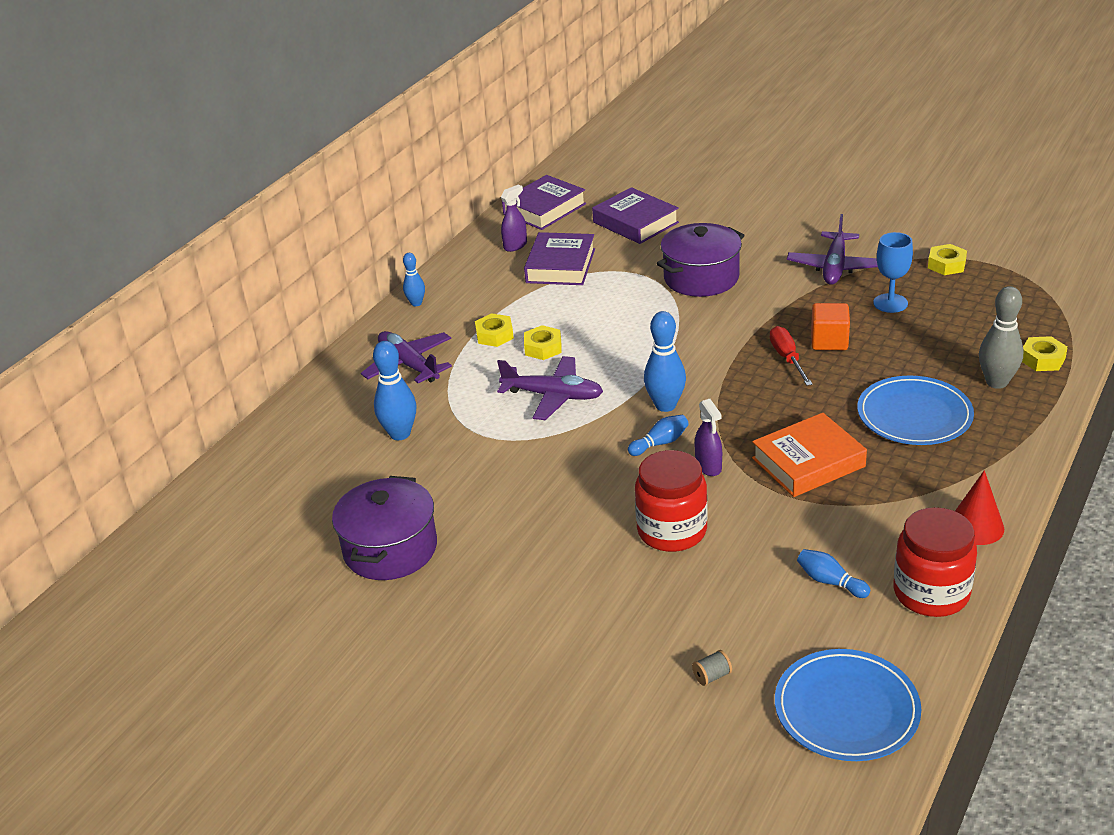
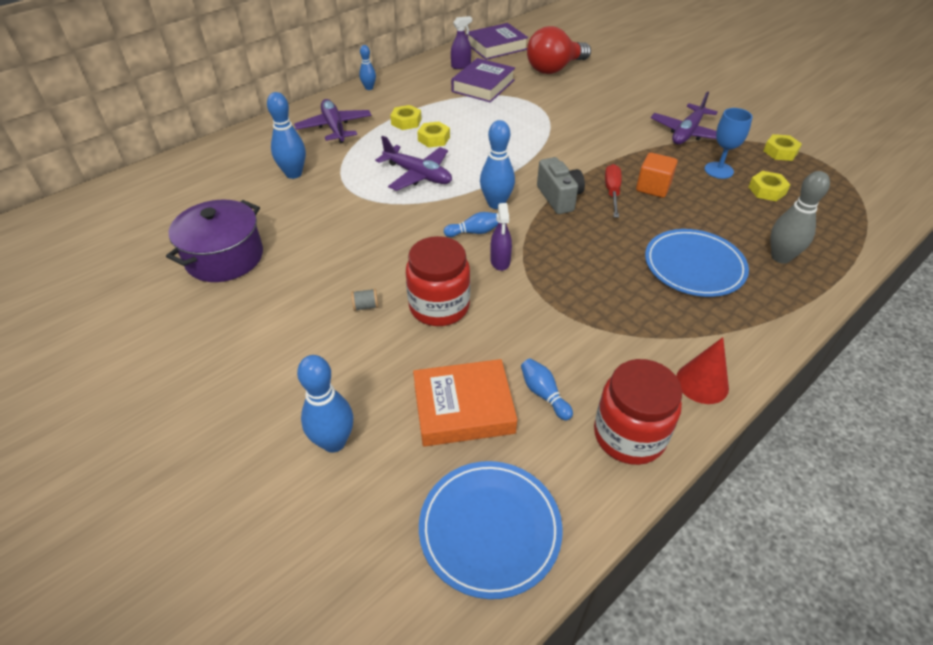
camera: 15 degrees right, 10 degrees up
purple book [592,187,679,244] -> red light bulb [527,26,591,74]
purple pot [657,223,745,297] -> none
grey spool [692,650,732,686] -> grey spool moved to [351,289,378,311]
orange book [752,413,867,497] -> orange book moved to [413,359,517,447]
yellow nut [1022,336,1068,371] -> yellow nut moved to [749,171,791,201]
none -> blue bowling pin [297,355,353,453]
none -> grey camera [537,157,585,214]

